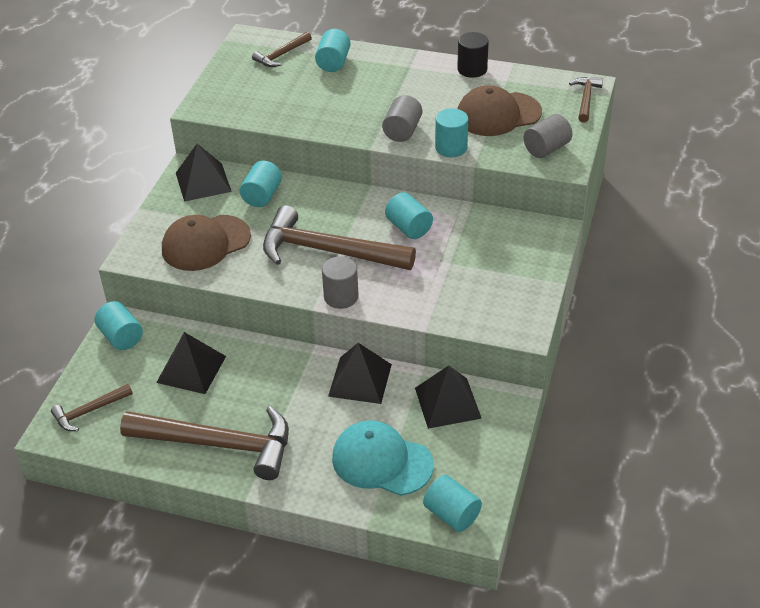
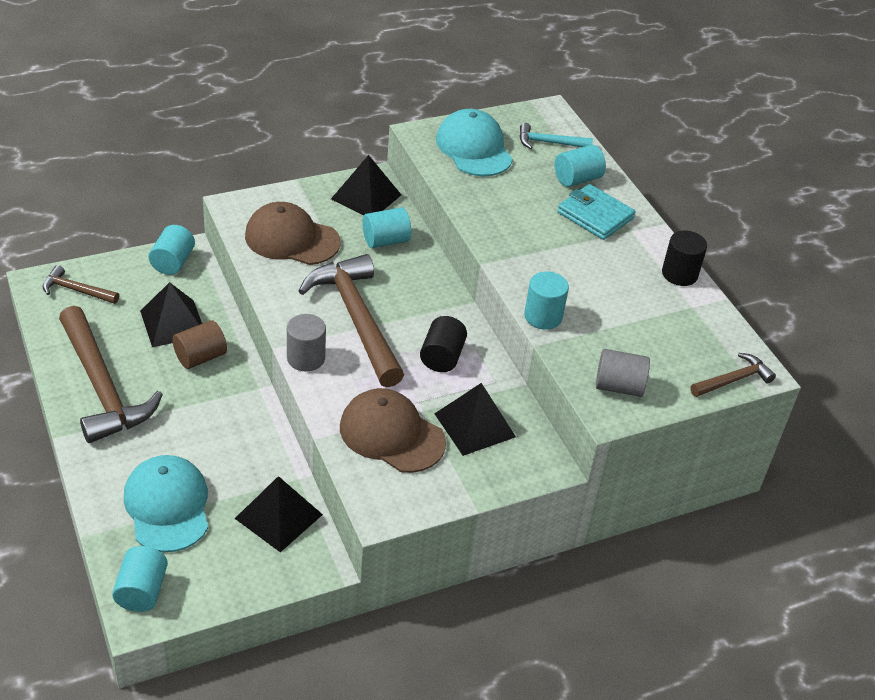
camera: 45 degrees right, 0 degrees up
brown hammer [252,32,312,67] -> turquoise hammer [520,123,593,149]
black pyramid [328,343,392,404] -> black pyramid moved to [435,383,516,456]
grey cylinder [382,95,422,142] -> none
turquoise cylinder [385,192,433,239] -> black cylinder [420,316,467,372]
brown cap [457,85,542,136] -> brown cap moved to [340,388,446,473]
none -> brown cylinder [172,320,227,369]
none -> turquoise cap [436,109,513,176]
none -> turquoise wallet [557,184,636,240]

